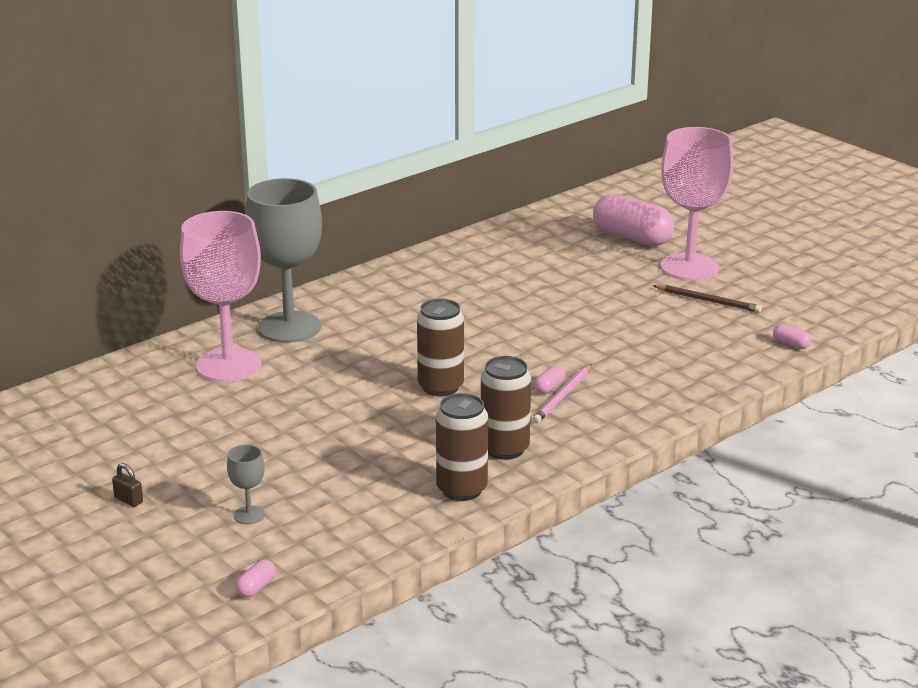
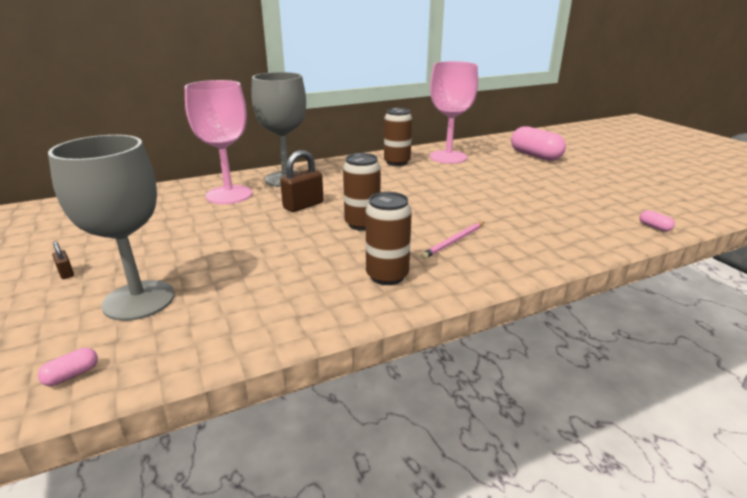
camera: 15 degrees right, 0 degrees up
grey goblet [227,445,265,524] -> grey goblet [48,135,175,321], size x2.44
brown can [436,393,488,501] -> brown can moved to [384,108,412,166]
pink capsule [534,365,566,394] -> none
brown pencil [653,285,762,313] -> none
pink goblet [660,127,733,281] -> pink goblet moved to [430,61,478,164]
none -> brown padlock [280,150,323,212]

